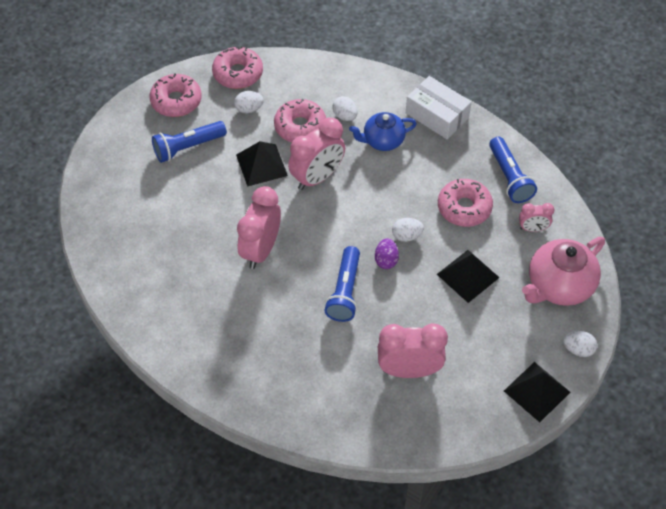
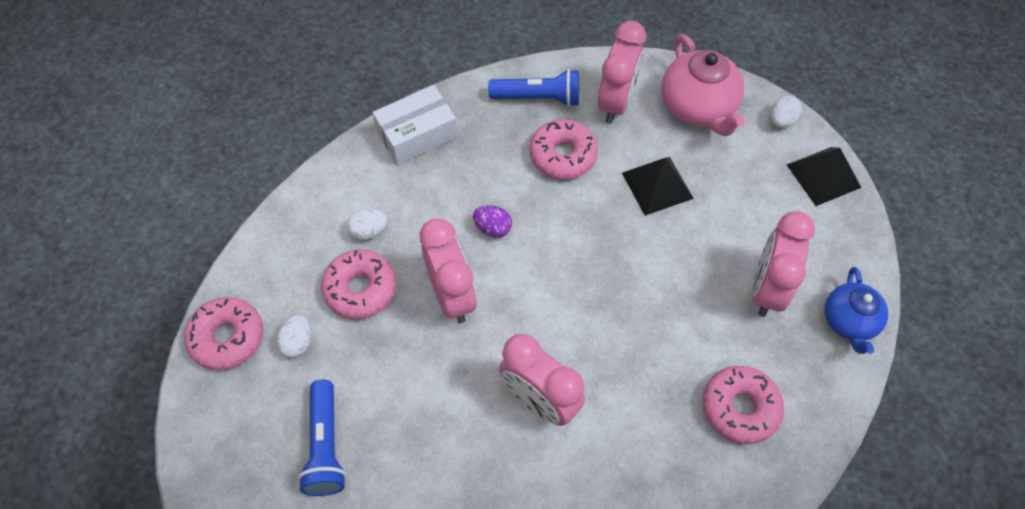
camera: 70 degrees left, 5 degrees up
pink donut [149,73,202,117] -> pink donut moved to [703,366,784,444]
black pyramid [236,141,288,187] -> none
blue flashlight [324,246,360,322] -> none
blue teapot [349,112,417,151] -> blue teapot moved to [825,267,888,354]
purple egg [375,238,399,269] -> purple egg moved to [473,205,512,238]
white egg [392,218,424,242] -> none
pink clock [519,203,554,232] -> pink clock [598,21,646,124], size x1.90

